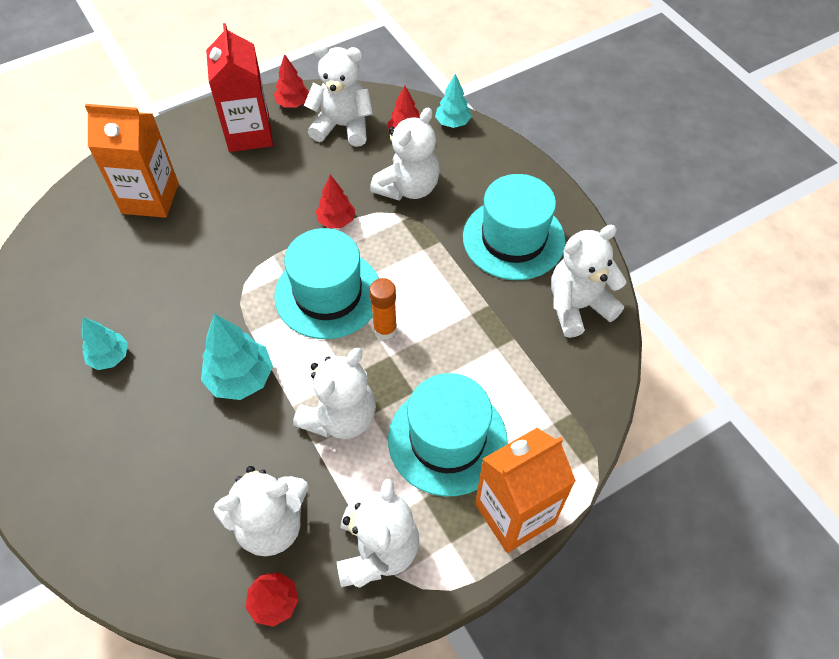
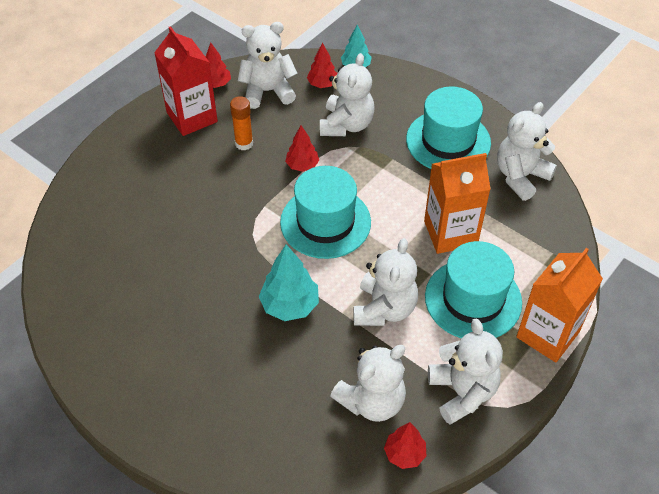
camera: 20 degrees left, 5 degrees down
turquoise tree [81,317,128,370] -> none
orange carton [85,104,179,218] -> orange carton moved to [424,153,491,254]
orange glue stick [369,278,397,340] -> orange glue stick moved to [230,96,253,151]

